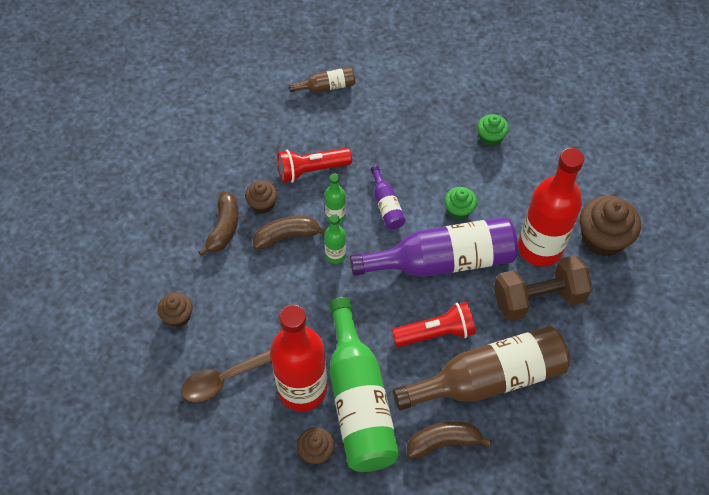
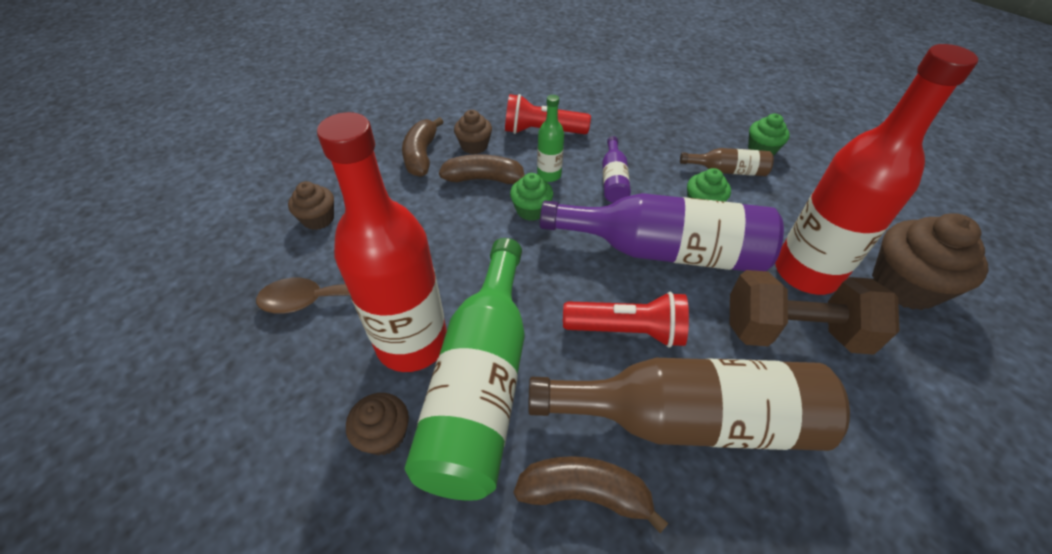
camera: 20 degrees right, 10 degrees down
brown banana [198,192,239,256] -> brown banana turned 150 degrees clockwise [402,117,443,177]
brown bottle [289,67,355,92] -> brown bottle moved to [680,148,774,176]
green bottle [324,214,346,264] -> green cupcake [510,173,553,221]

